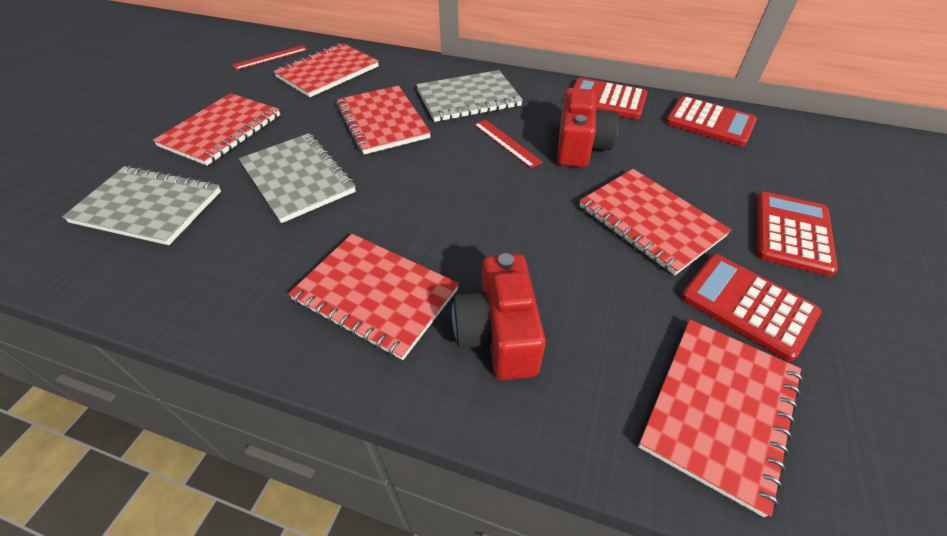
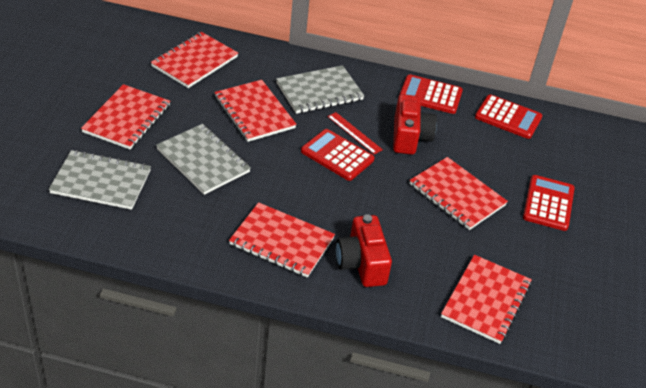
camera: 10 degrees left, 5 degrees down
red ruler [232,45,307,70] -> none
red calculator [681,254,821,361] -> red calculator moved to [301,129,375,181]

